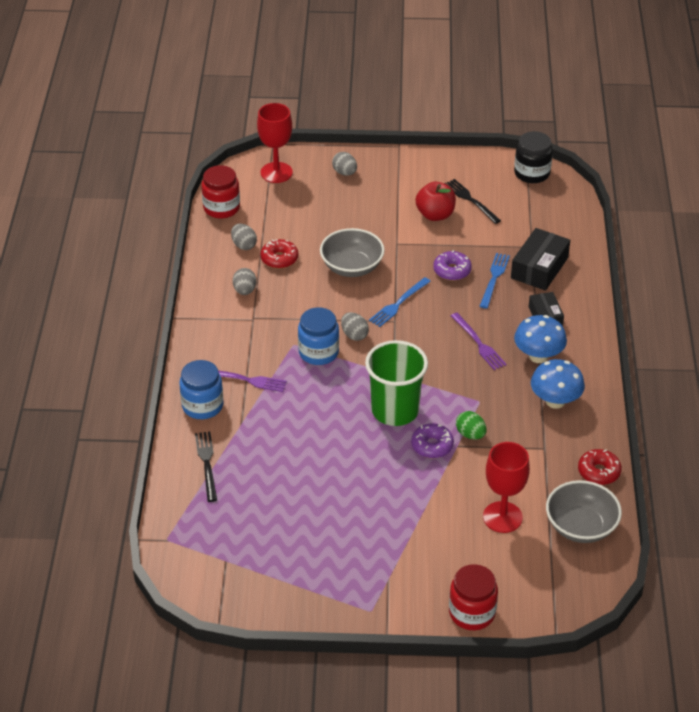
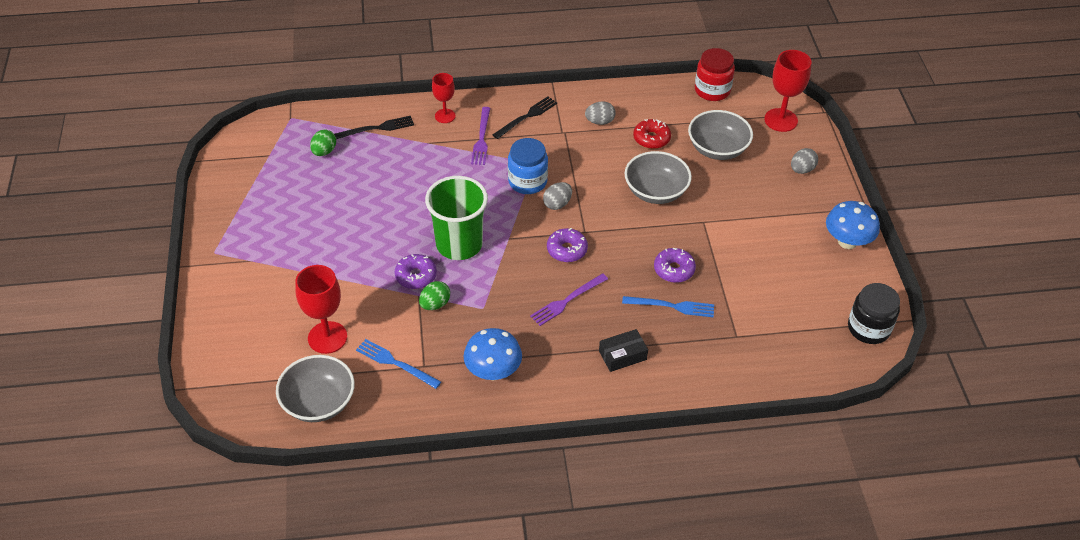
camera: 80 degrees right, 5 degrees up
blue jar [179,360,223,419] -> red goblet [432,73,456,123]
grey egg [231,224,257,250] -> none
blue fork [369,277,431,327] -> blue fork moved to [356,339,441,389]
red apple [416,182,456,221] -> none
black fork [444,179,501,224] -> black fork moved to [493,96,557,139]
red jar [449,564,498,630] -> none
black box [511,228,570,291] -> none
blue mushroom [514,315,567,363] -> blue mushroom moved to [826,201,880,249]
red donut [578,449,622,485] -> none
none -> green egg [310,129,336,156]
none -> purple donut [547,228,588,262]
none -> grey bowl [688,110,753,160]

